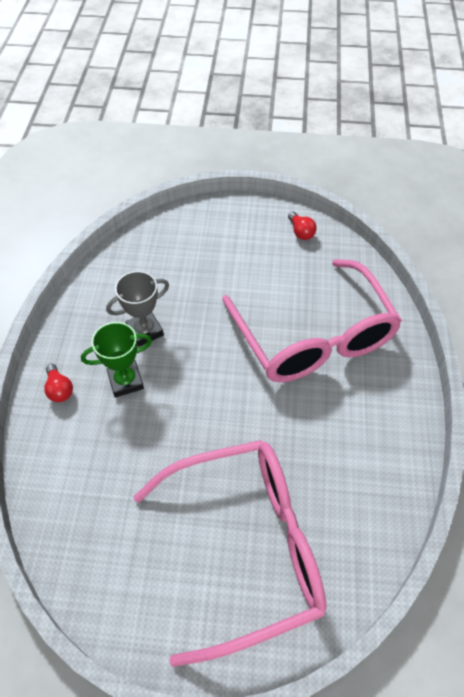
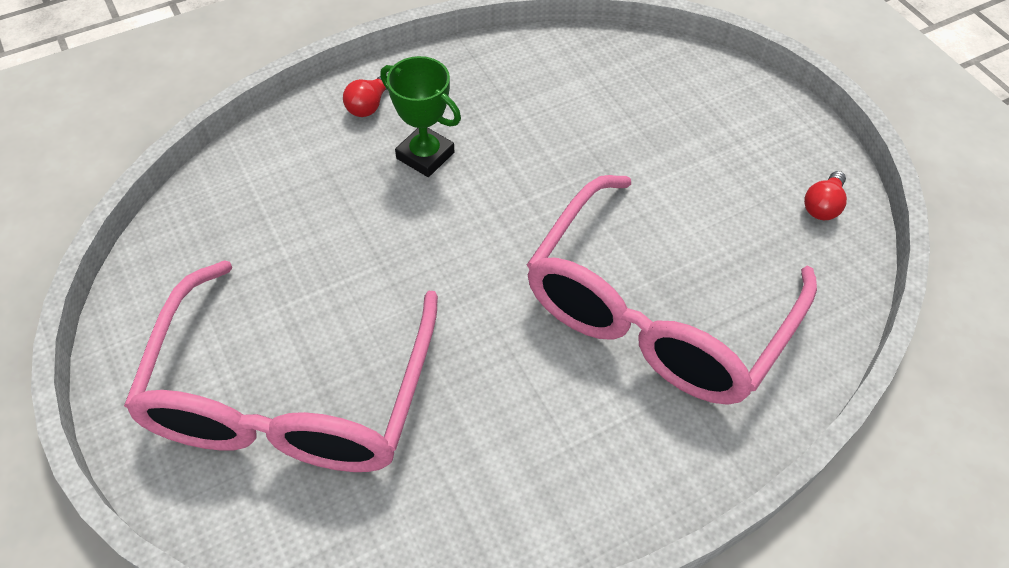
camera: 55 degrees right, 0 degrees up
grey trophy [106,271,169,347] -> none
pink glasses [133,440,326,667] -> pink glasses turned 60 degrees clockwise [124,260,438,472]

